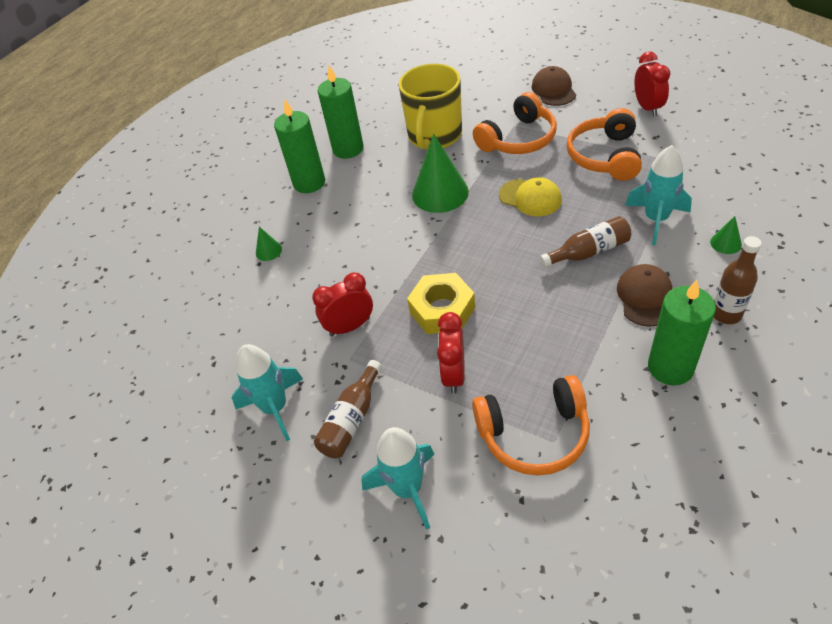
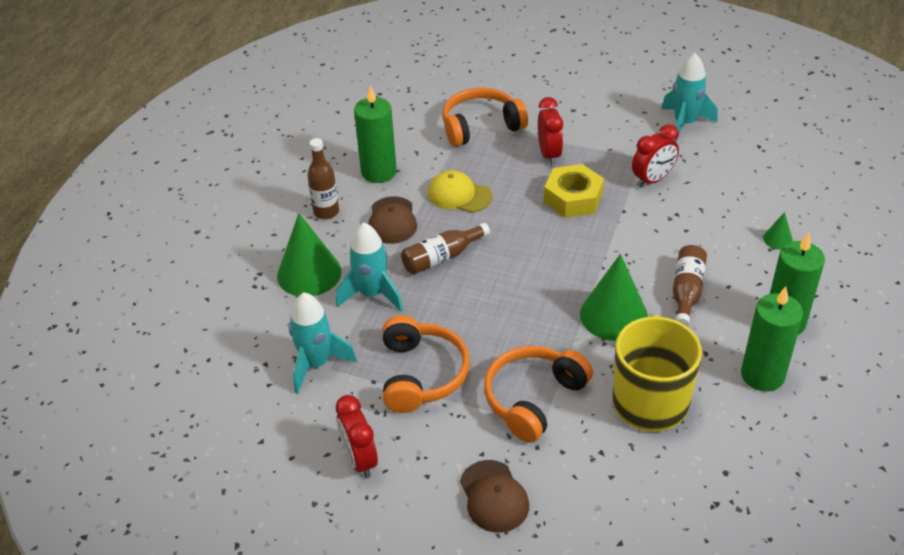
camera: 165 degrees right, 5 degrees down
brown bottle [314,360,382,458] -> brown bottle moved to [672,245,707,326]
turquoise rocket [362,427,435,530] -> turquoise rocket moved to [289,292,357,394]
yellow cap [499,177,562,216] -> yellow cap moved to [428,170,492,212]
green cone [710,216,742,254] -> green cone [277,213,342,296], size x2.19

